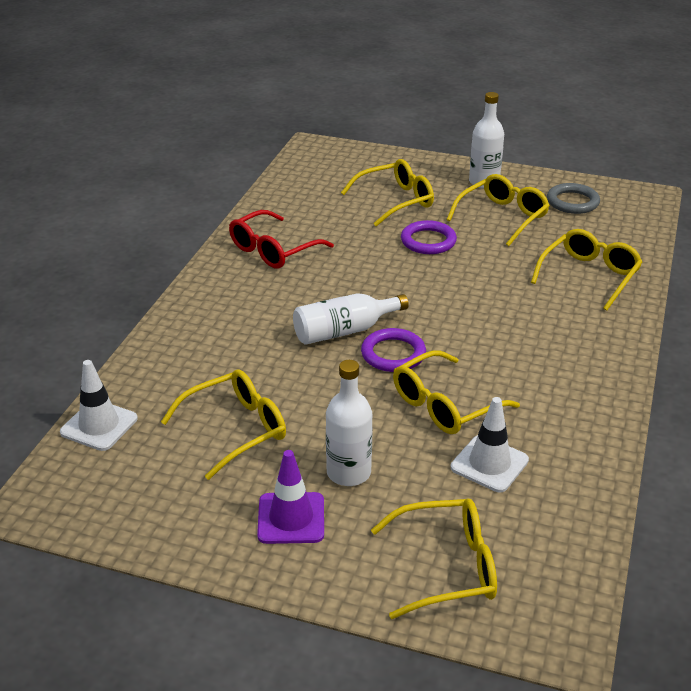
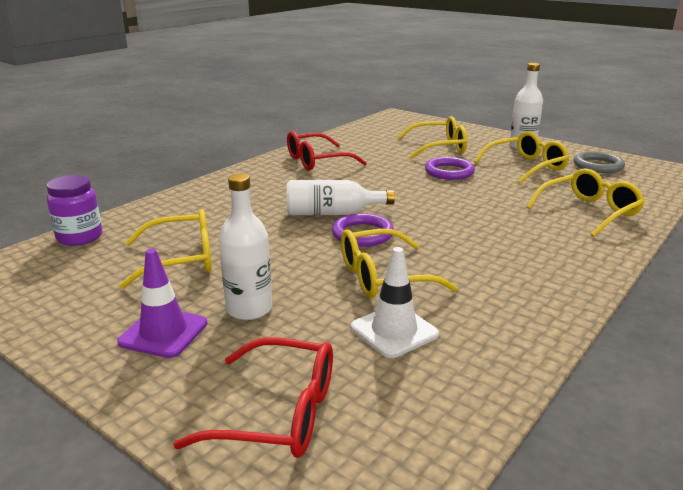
camera: 20 degrees right, 10 degrees down
white traffic cone [60,360,138,451] -> purple jar [47,175,102,246]
yellow glasses [371,498,497,619] -> red glasses [173,337,333,458]

